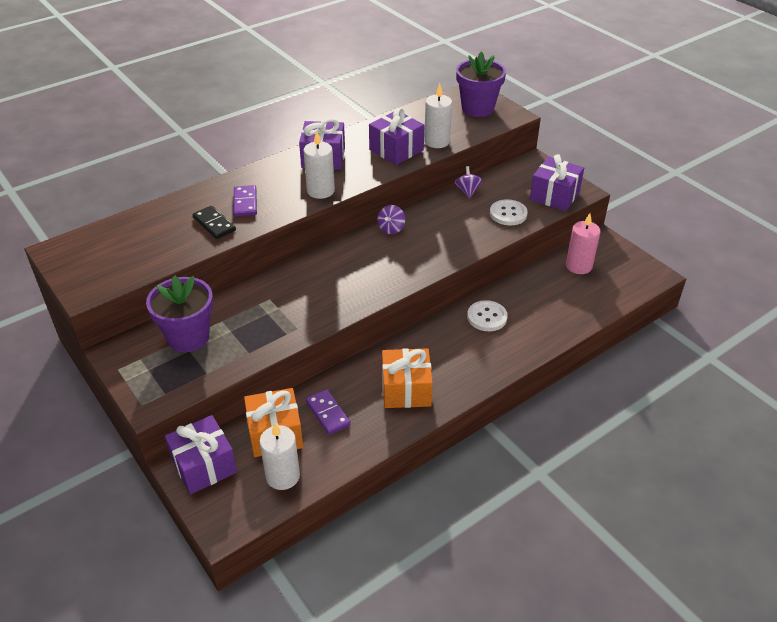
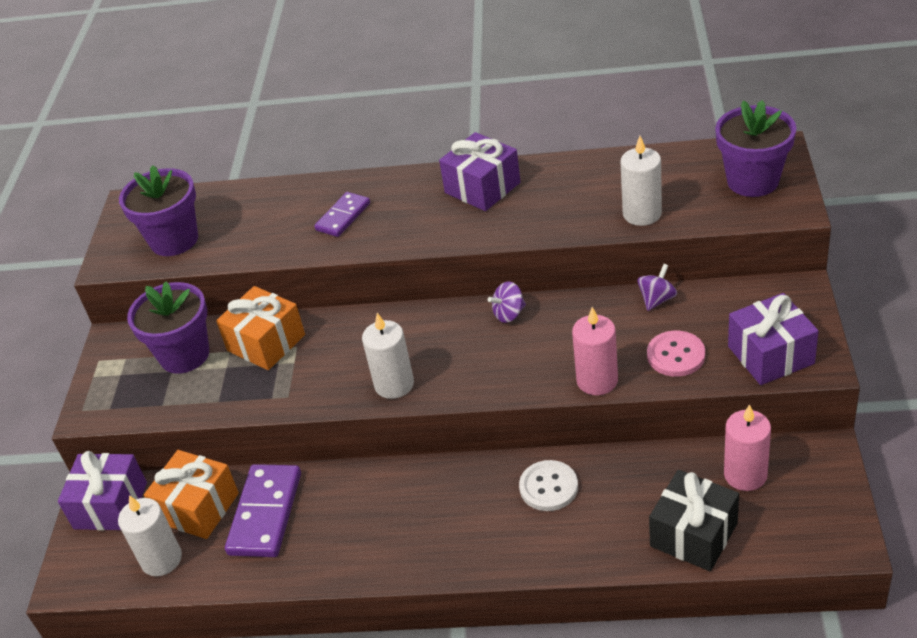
camera: 45 degrees right, 0 degrees up
black domino [193,206,236,239] -> none
white candle [303,131,335,199] -> white candle moved to [362,313,414,399]
purple domino [306,389,351,435] -> purple domino [225,464,301,557], size x1.62
purple gift [369,108,425,165] -> none
orange gift [382,348,433,408] -> orange gift moved to [216,286,305,370]
white button [490,199,528,226] -> pink button [647,330,705,377]
none -> purple flower pot [119,165,198,256]
none -> pink candle [572,307,618,395]
none -> black gift [649,470,739,571]

